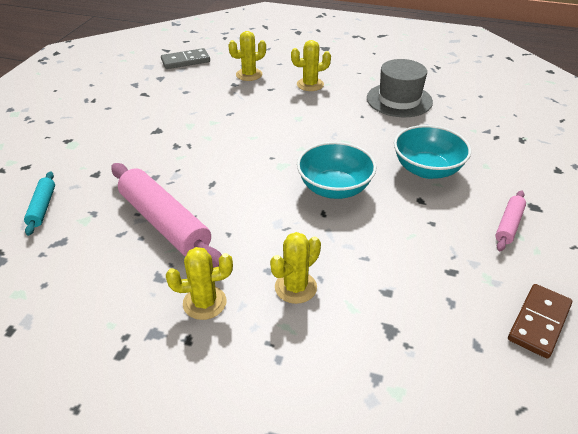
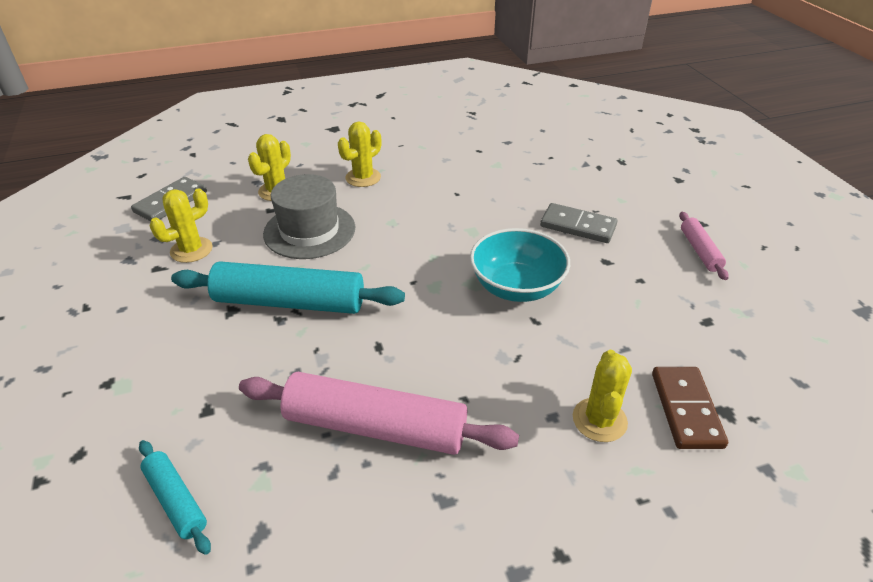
camera: 35 degrees left, 0 degrees up
yellow cactus [166,247,233,320] -> yellow cactus moved to [150,188,213,263]
grey hat [367,59,433,117] -> grey hat moved to [263,174,355,259]
turquoise bowl [394,125,471,179] -> grey domino [540,203,618,243]
brown domino [508,284,572,359] -> brown domino moved to [652,367,728,449]
none -> turquoise rolling pin [171,262,405,314]

